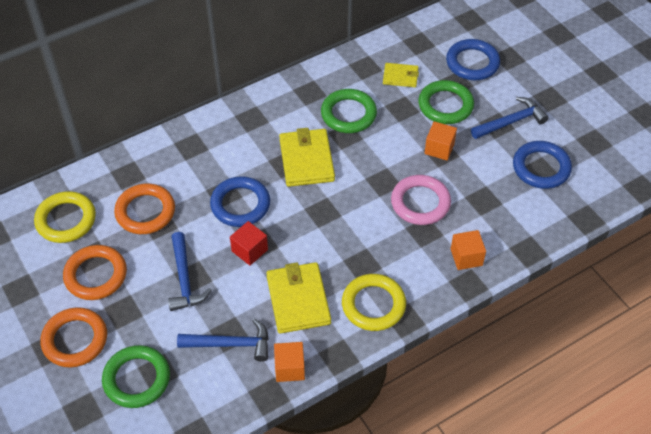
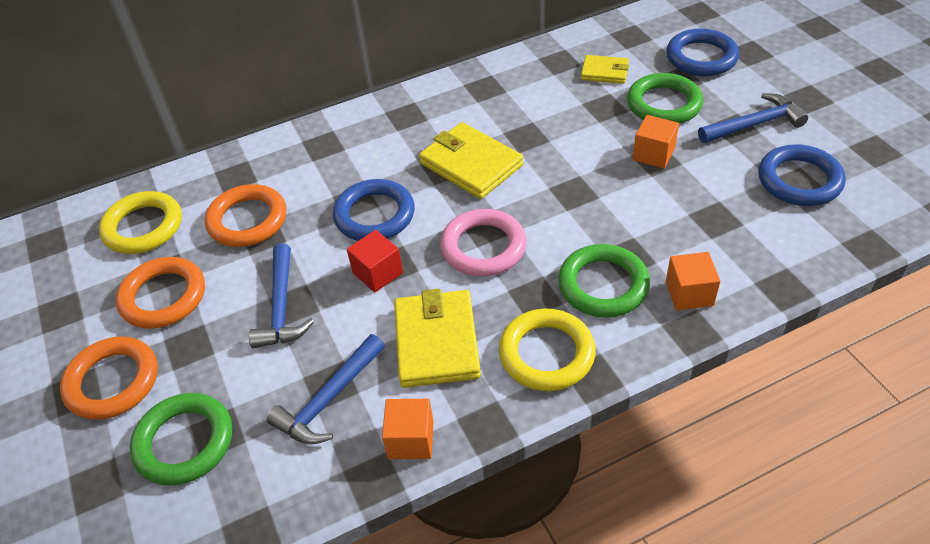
camera: 10 degrees right, 5 degrees down
blue hammer [177,319,269,362] -> blue hammer turned 120 degrees clockwise [266,334,385,444]
yellow wallet [279,128,335,187] -> yellow wallet turned 45 degrees counterclockwise [419,122,523,199]
green ring [321,89,377,133] -> green ring moved to [558,244,650,318]
pink ring [391,175,451,225] -> pink ring moved to [440,209,526,276]

